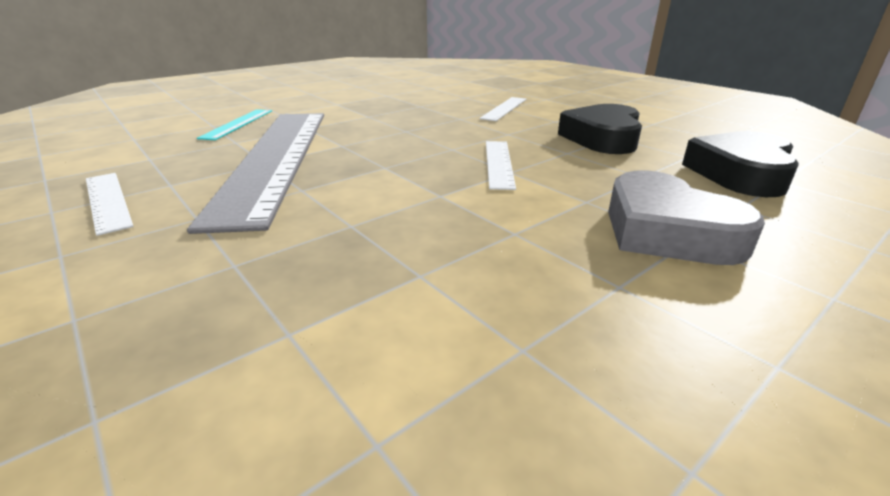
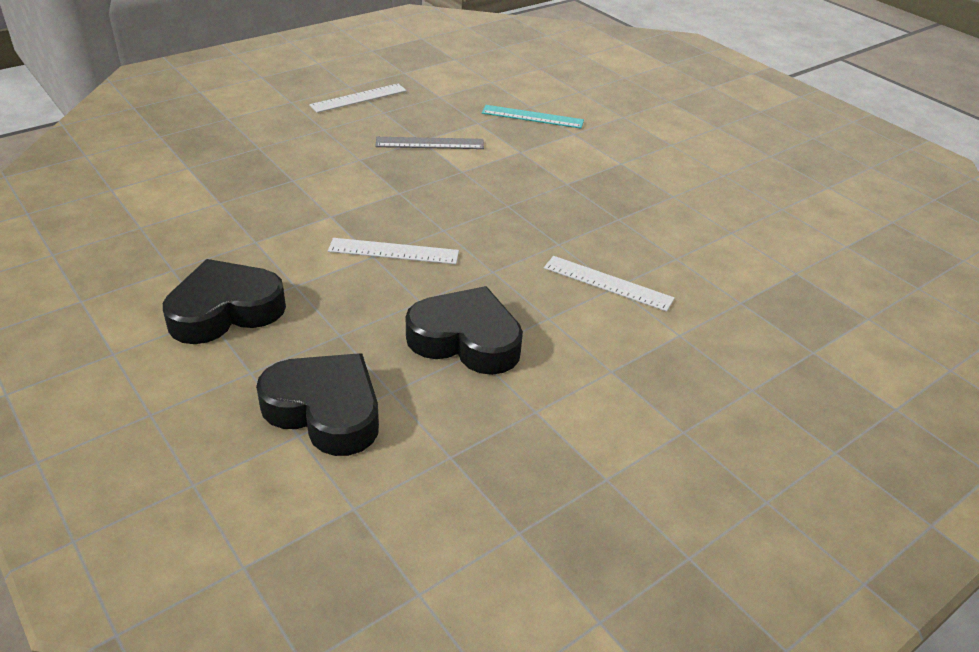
camera: 90 degrees right, 10 degrees up
grey ruler [187,113,324,234] -> grey ruler [375,137,484,149], size x0.41
grey heart [608,171,765,265] -> black heart [163,259,286,344]

